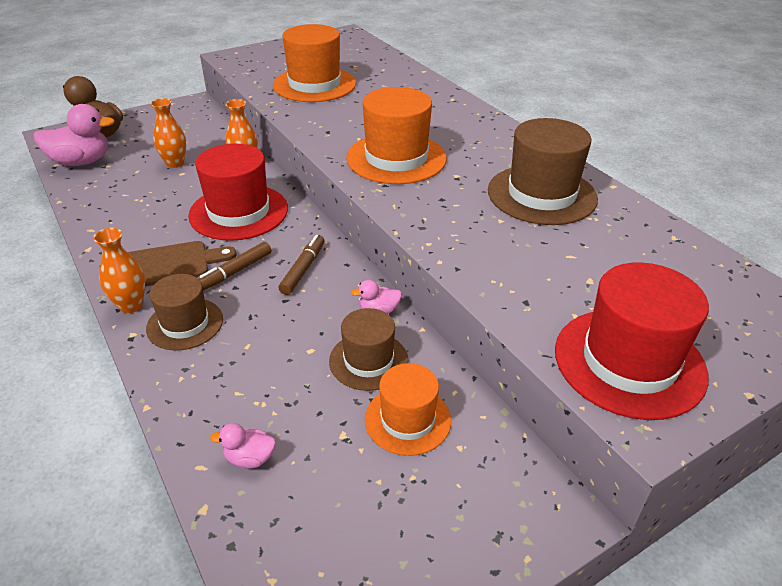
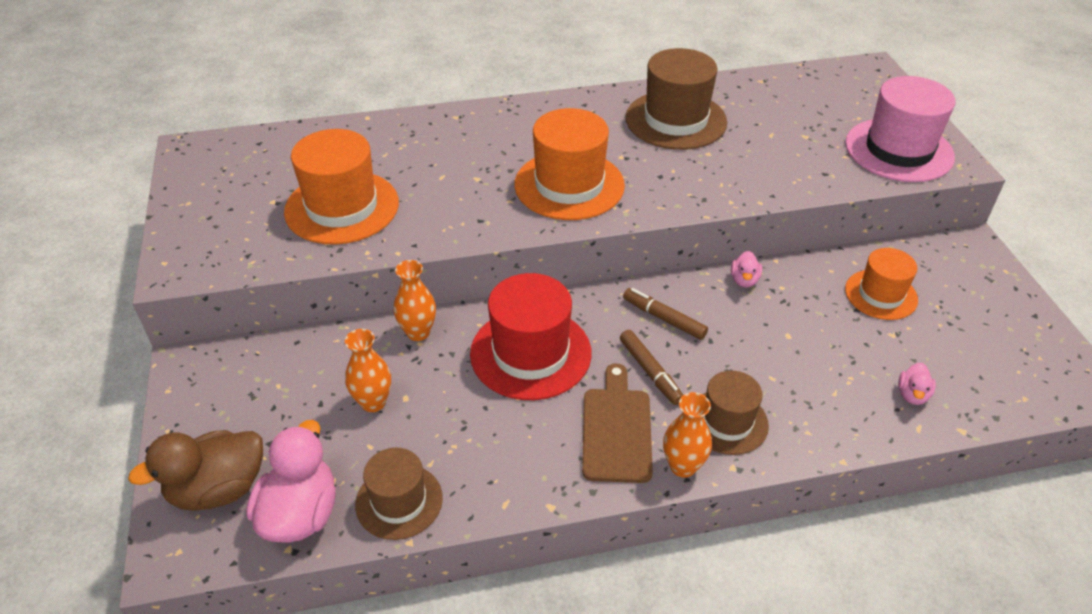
camera: 70 degrees left, 5 degrees up
brown hat [329,308,408,391] -> brown hat moved to [355,448,443,540]
red hat [555,262,709,420] -> pink hat [845,76,955,182]

